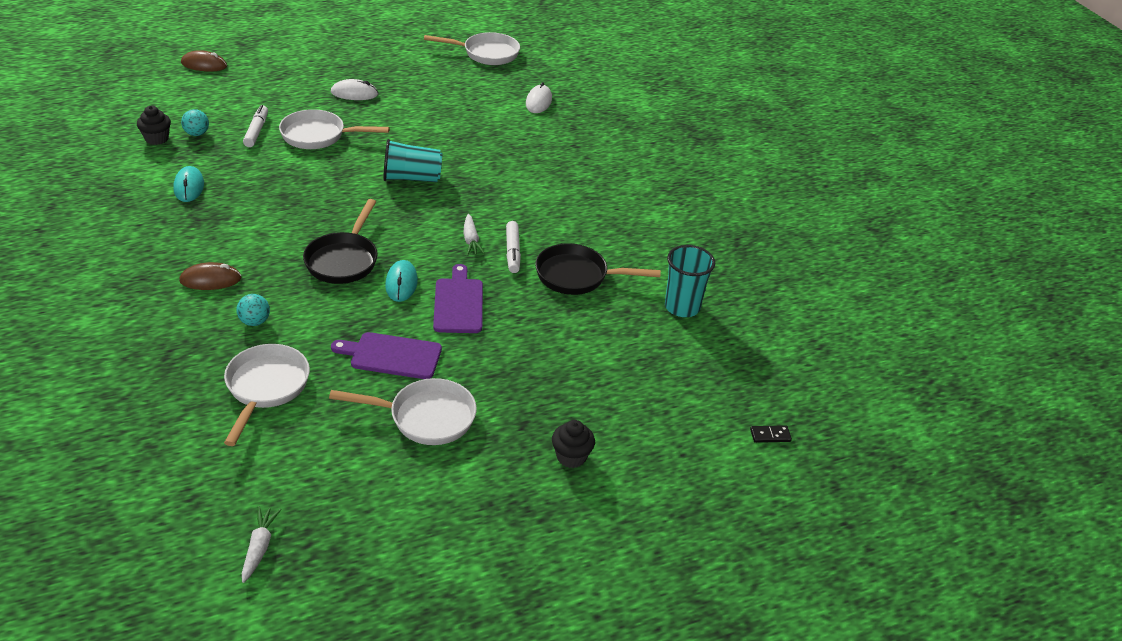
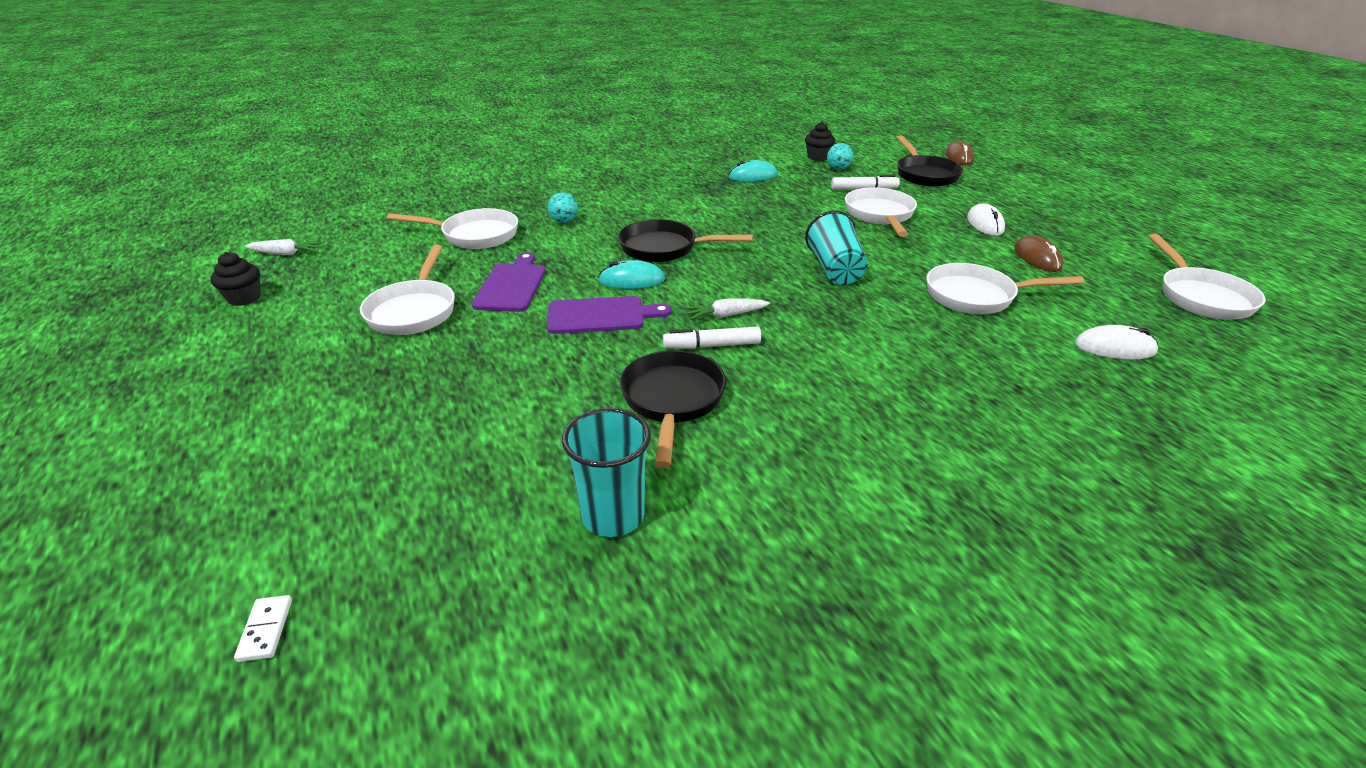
camera: 90 degrees right, 5 degrees down
brown mouse [179,262,242,290] -> brown mouse moved to [1015,235,1063,272]
black cupcake [552,420,595,468] -> black cupcake moved to [210,252,261,306]
black domino [750,425,792,443] -> white domino [234,595,292,662]
none -> black pan [896,135,963,187]
none -> white pan [926,263,1084,314]

